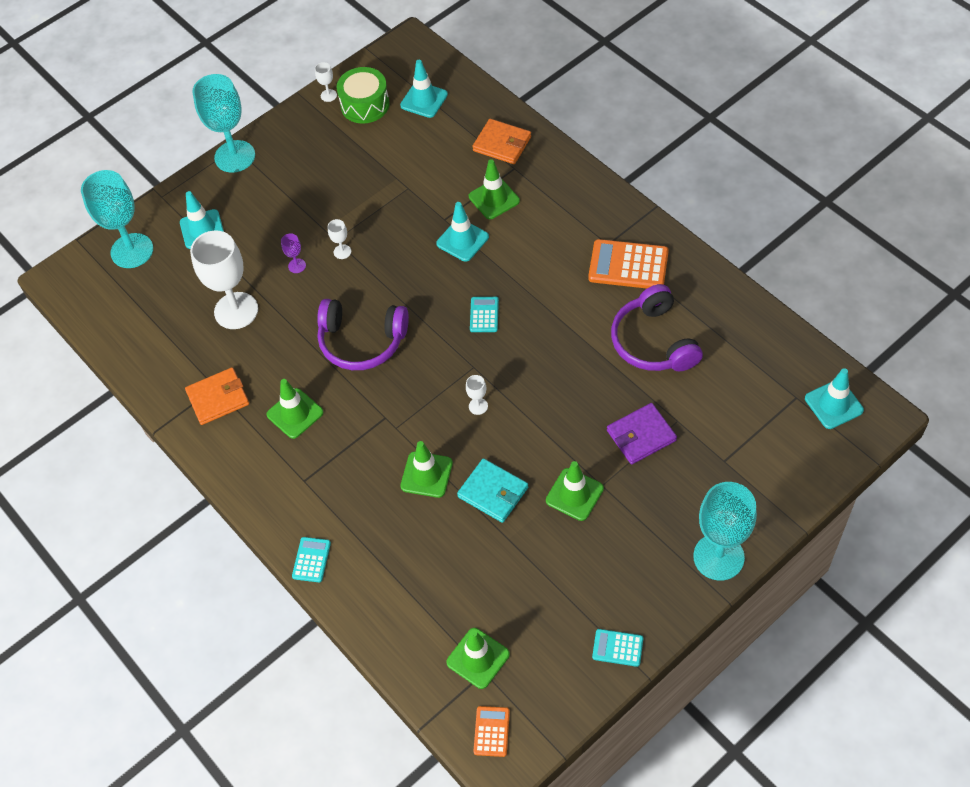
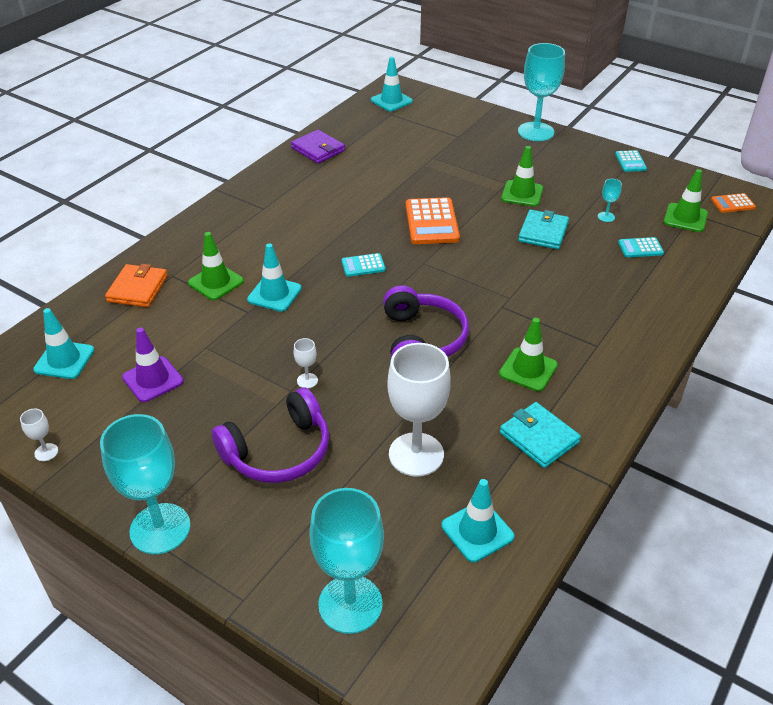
camera: 110 degrees left, 15 degrees down
turquoise traffic cone [180,191,224,249] -> turquoise traffic cone moved to [441,479,515,563]
orange wallet [185,368,249,425] -> turquoise wallet [500,402,581,468]
purple goblet [281,233,306,273] -> none
turquoise calculator [292,537,331,582] -> turquoise calculator moved to [618,237,664,258]
green drum [337,67,390,124] -> none
green traffic cone [400,441,453,498] -> none
white goblet [466,375,488,415] -> none
orange calculator [588,239,669,288] -> orange calculator moved to [406,197,460,244]
purple wallet [607,403,677,464] -> purple wallet moved to [291,130,345,163]
purple headphones [611,284,703,371] -> purple headphones moved to [212,388,329,483]
none -> purple traffic cone [122,327,184,402]
none -> turquoise goblet [598,179,622,222]

